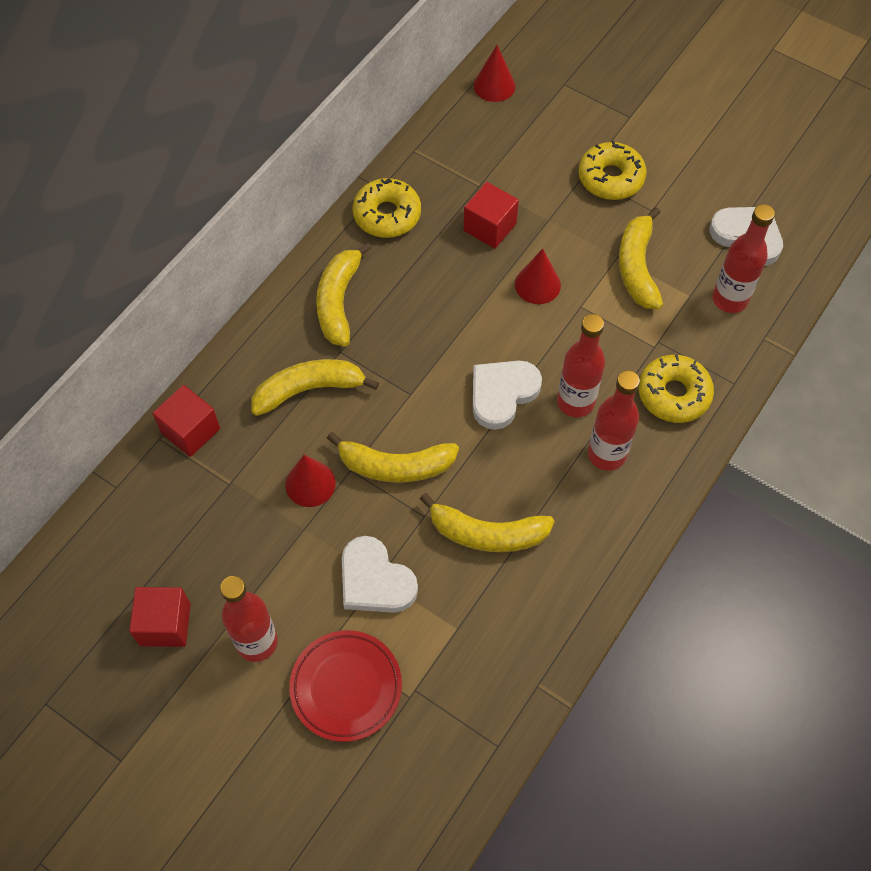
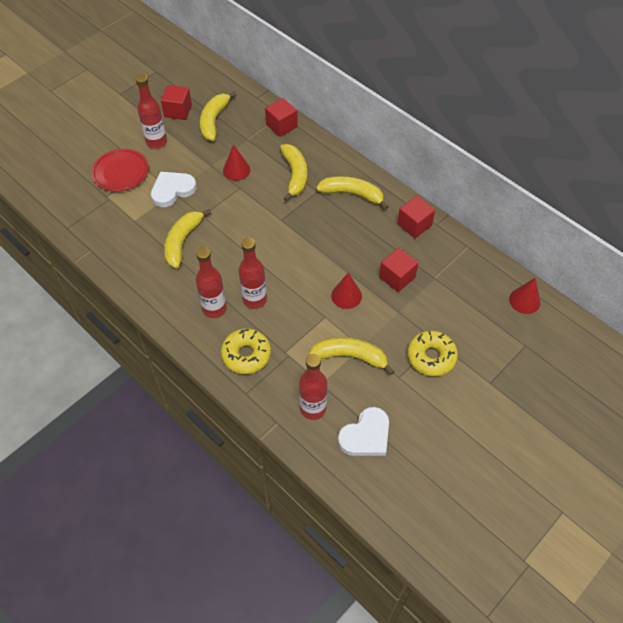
camera: 100 degrees right, 5 degrees down
yellow banana [327,432,459,483] -> yellow banana moved to [200,91,237,141]
yellow donut [353,178,421,238] -> red cube [397,196,435,238]
white heart [473,361,542,430] -> none

